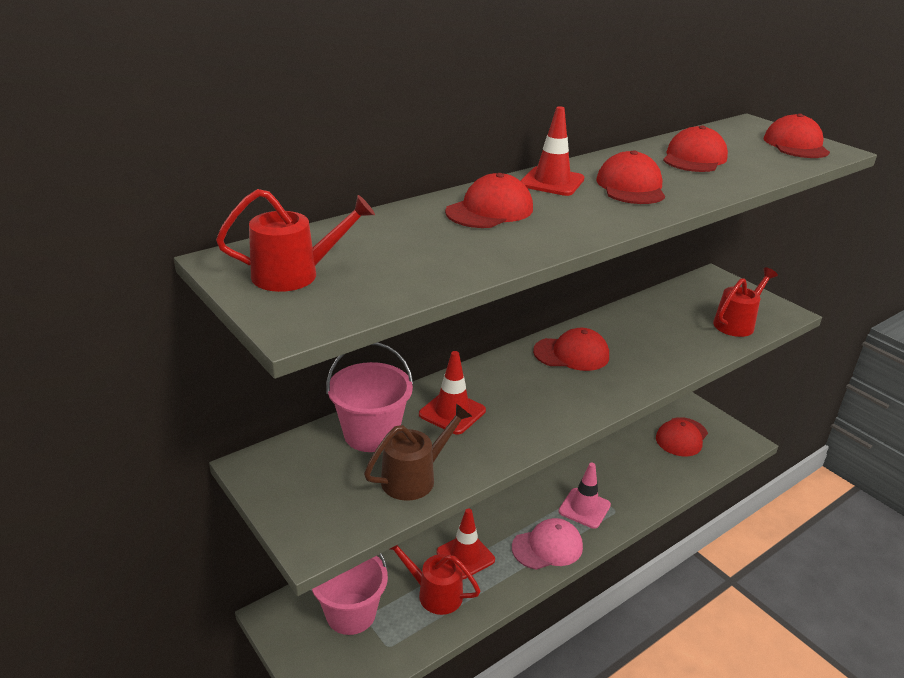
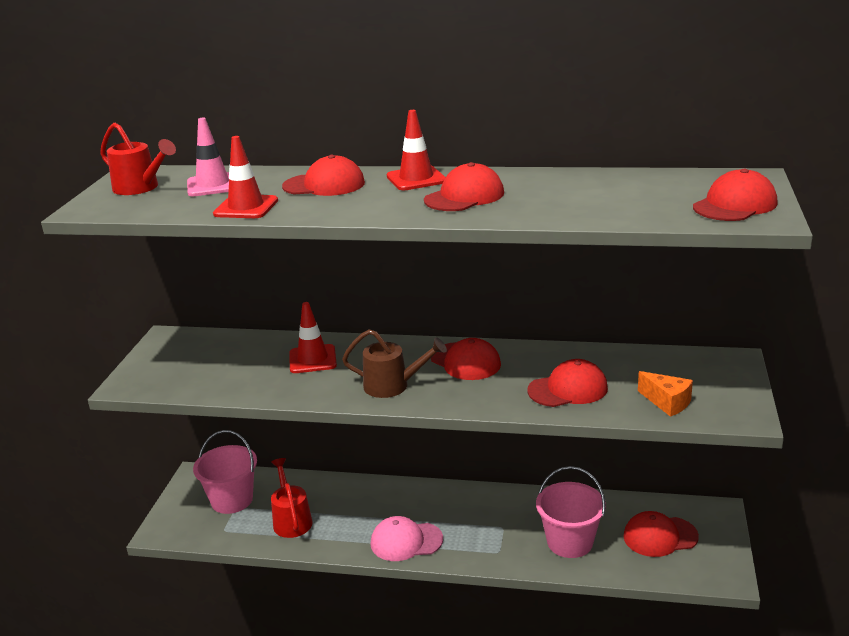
camera: 50 degrees right, 5 degrees down
pink bucket [326,342,413,452] -> pink bucket moved to [536,466,606,558]
brown watering can [364,403,472,501] -> brown watering can moved to [342,329,447,398]
red traffic cone [437,508,495,579] -> red traffic cone moved to [213,136,278,218]
pink cap [512,518,583,570] -> pink cap turned 150 degrees clockwise [371,516,443,561]
pink traffic cone [559,463,611,529] -> pink traffic cone moved to [187,118,229,196]
red cap [663,125,728,172] -> red cap moved to [528,359,608,407]
red watering can [713,267,778,337] -> orange cheese [638,371,693,417]

